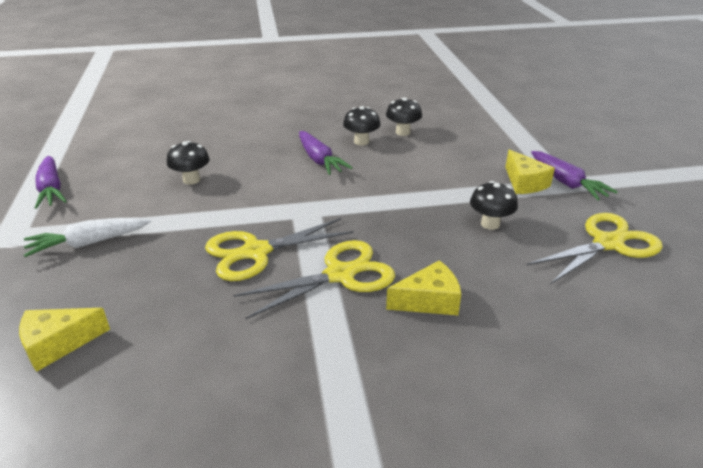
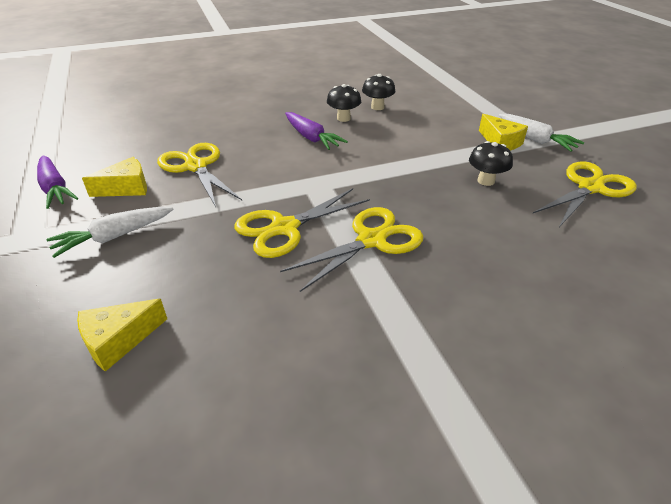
camera: 10 degrees left, 5 degrees up
black mushroom [167,141,210,185] -> yellow scissors [157,143,242,207]
yellow cheese [386,260,461,315] -> yellow cheese moved to [82,157,147,197]
purple carrot [531,151,618,201] -> white carrot [499,114,585,152]

